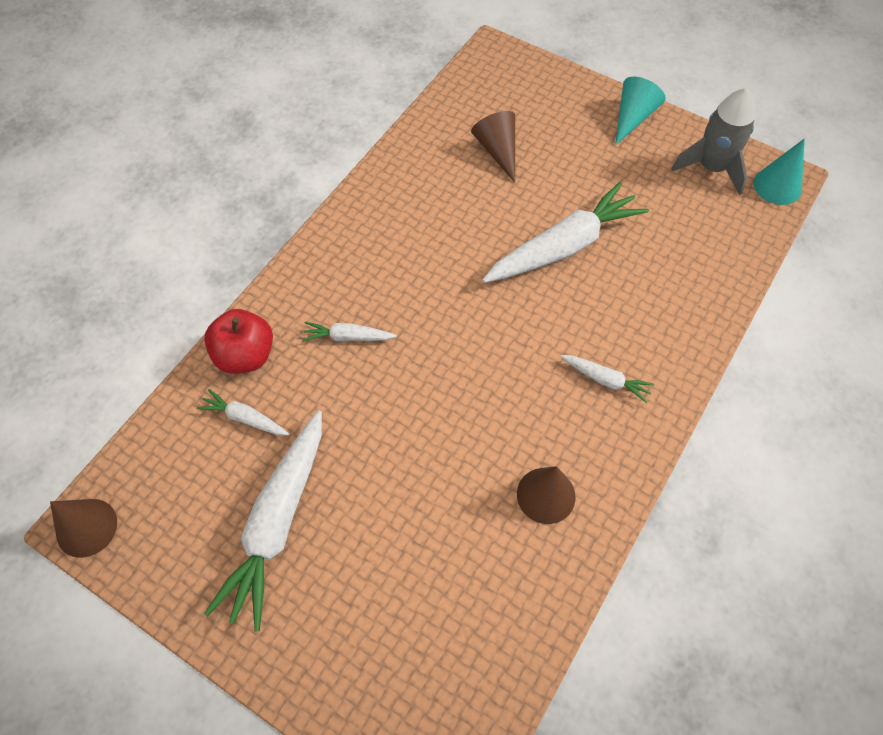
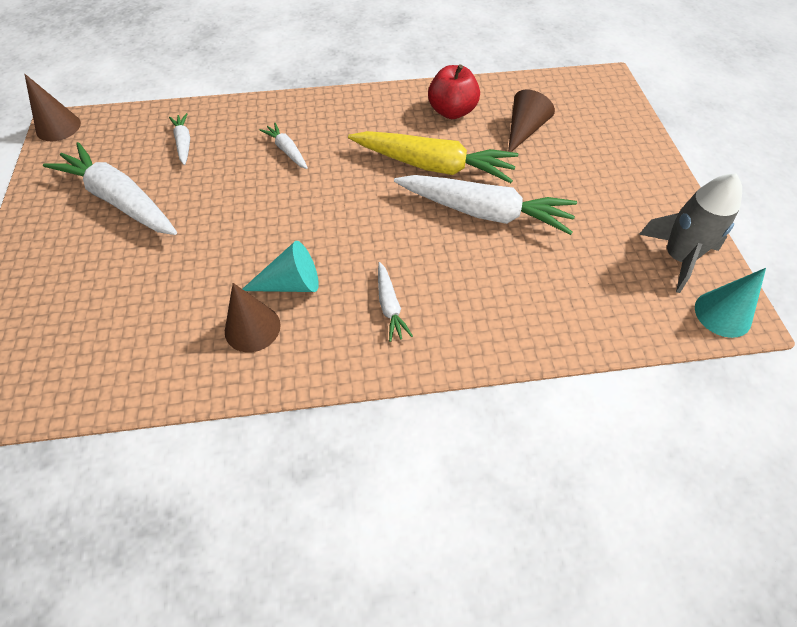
camera: 50 degrees right, 5 degrees down
red apple [204,309,273,374] -> red apple moved to [428,64,480,119]
white carrot [204,411,322,631] -> white carrot turned 60 degrees clockwise [43,142,177,235]
turquoise cone [615,77,666,145] -> turquoise cone moved to [243,241,319,292]
none -> yellow carrot [348,131,518,183]

